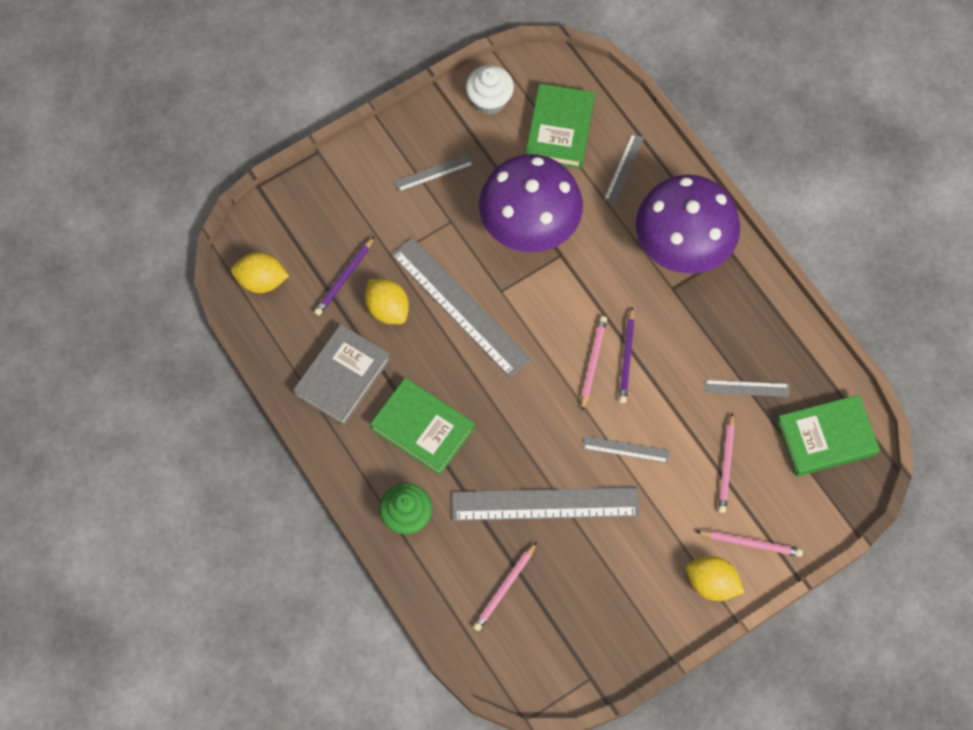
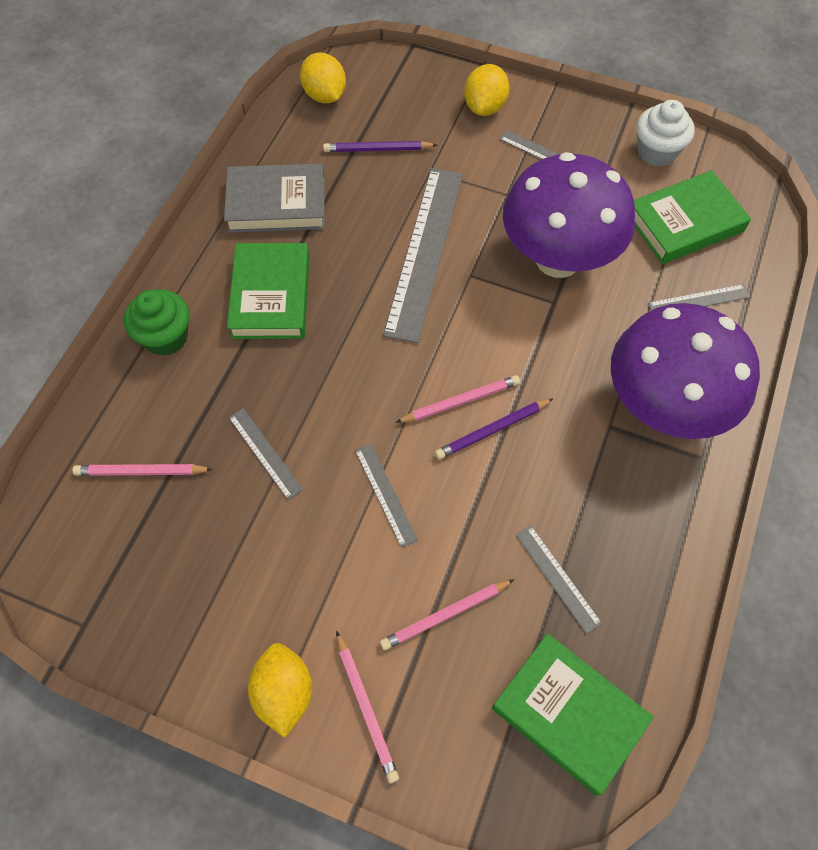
camera: 55 degrees right, 5 degrees down
yellow lemon [365,279,409,324] -> yellow lemon moved to [464,64,510,116]
grey ruler [452,487,640,521] -> grey ruler [228,408,303,500], size x0.47

